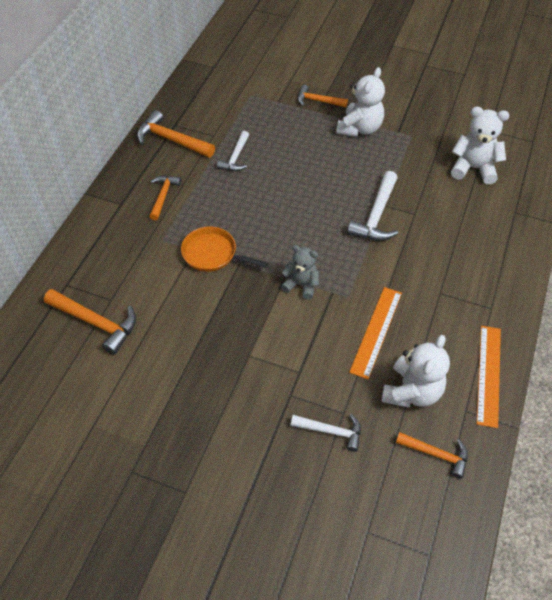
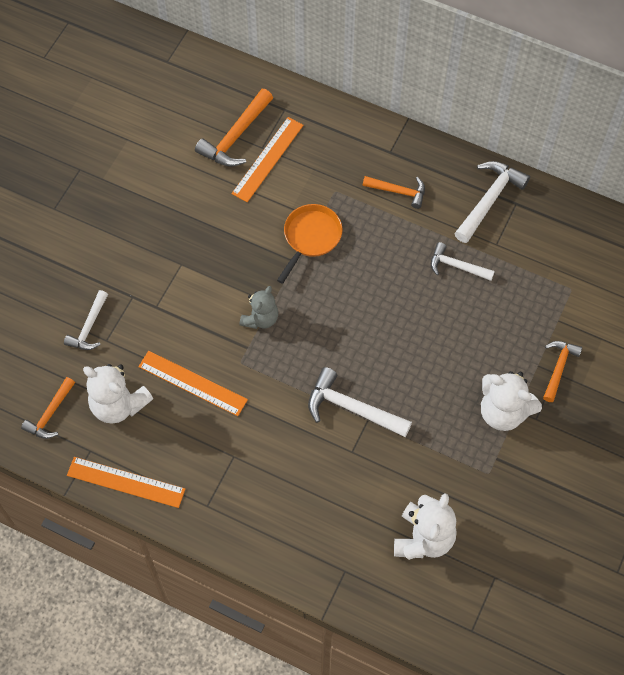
camera: 95 degrees right, 10 degrees up
orange hammer [137,110,215,158] -> white hammer [454,161,530,243]
none -> orange ruler [232,117,304,202]

